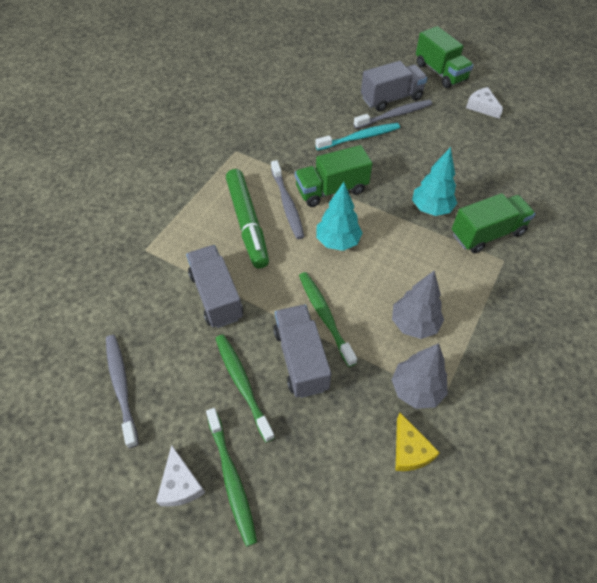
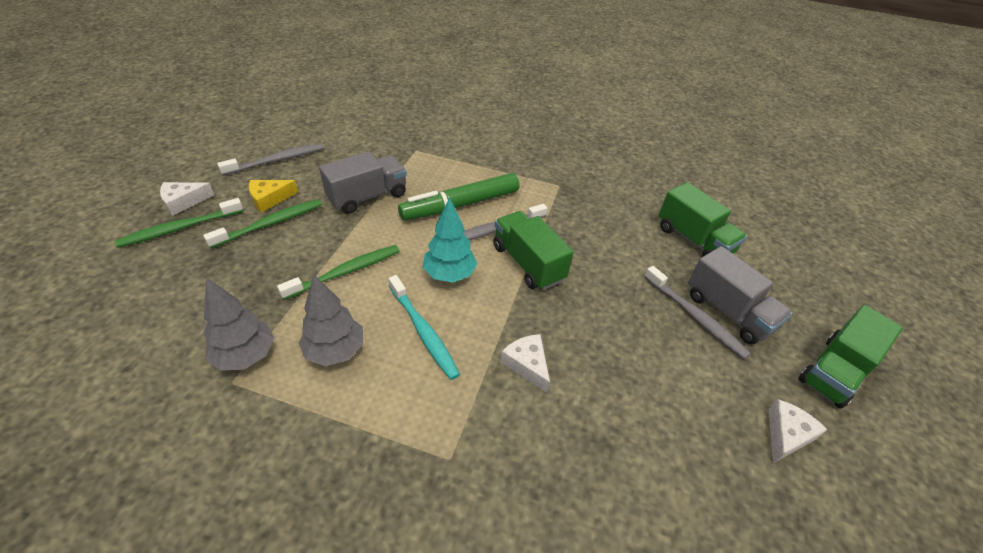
camera: 75 degrees right, 10 degrees down
grey truck [273,304,331,398] -> none
turquoise toothbrush [315,123,400,150] -> turquoise toothbrush moved to [389,275,460,380]
yellow cheese [396,413,440,471] -> yellow cheese moved to [249,180,298,213]
turquoise tree [412,147,457,216] -> white cheese [500,334,550,393]
green truck [452,193,535,253] -> green truck moved to [659,182,747,257]

